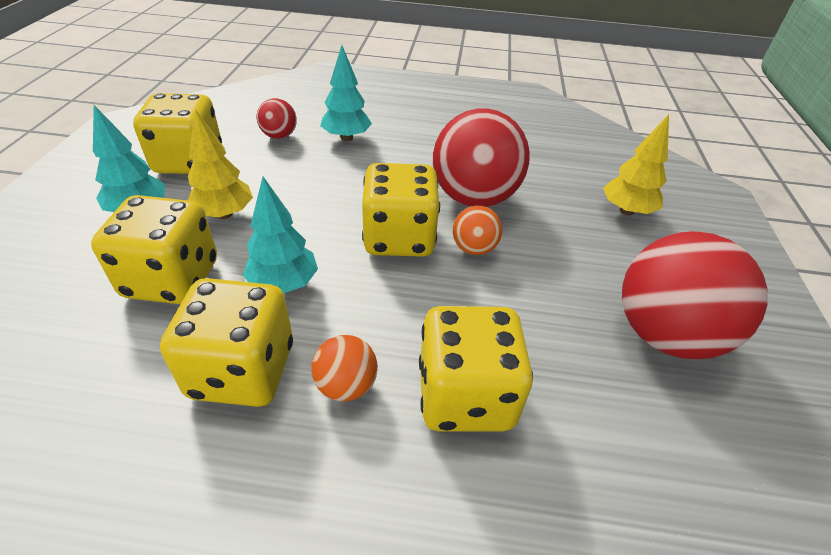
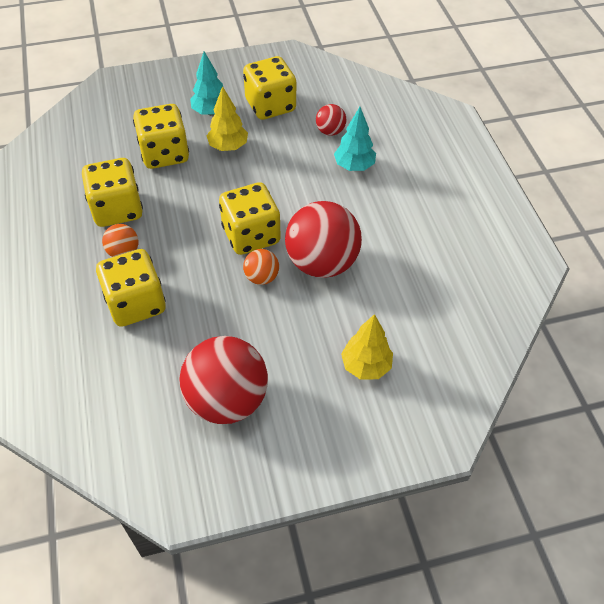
camera: 70 degrees right, 10 degrees up
turquoise tree [243,177,318,293] -> none

